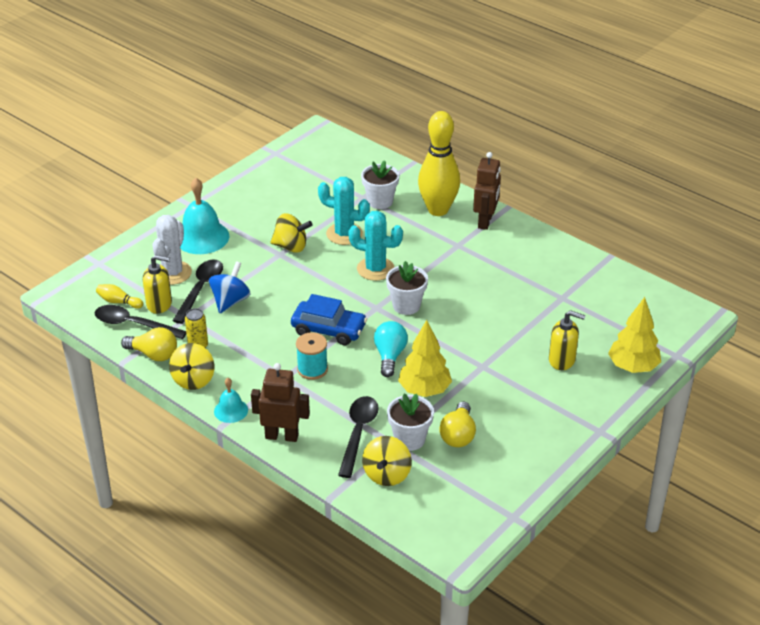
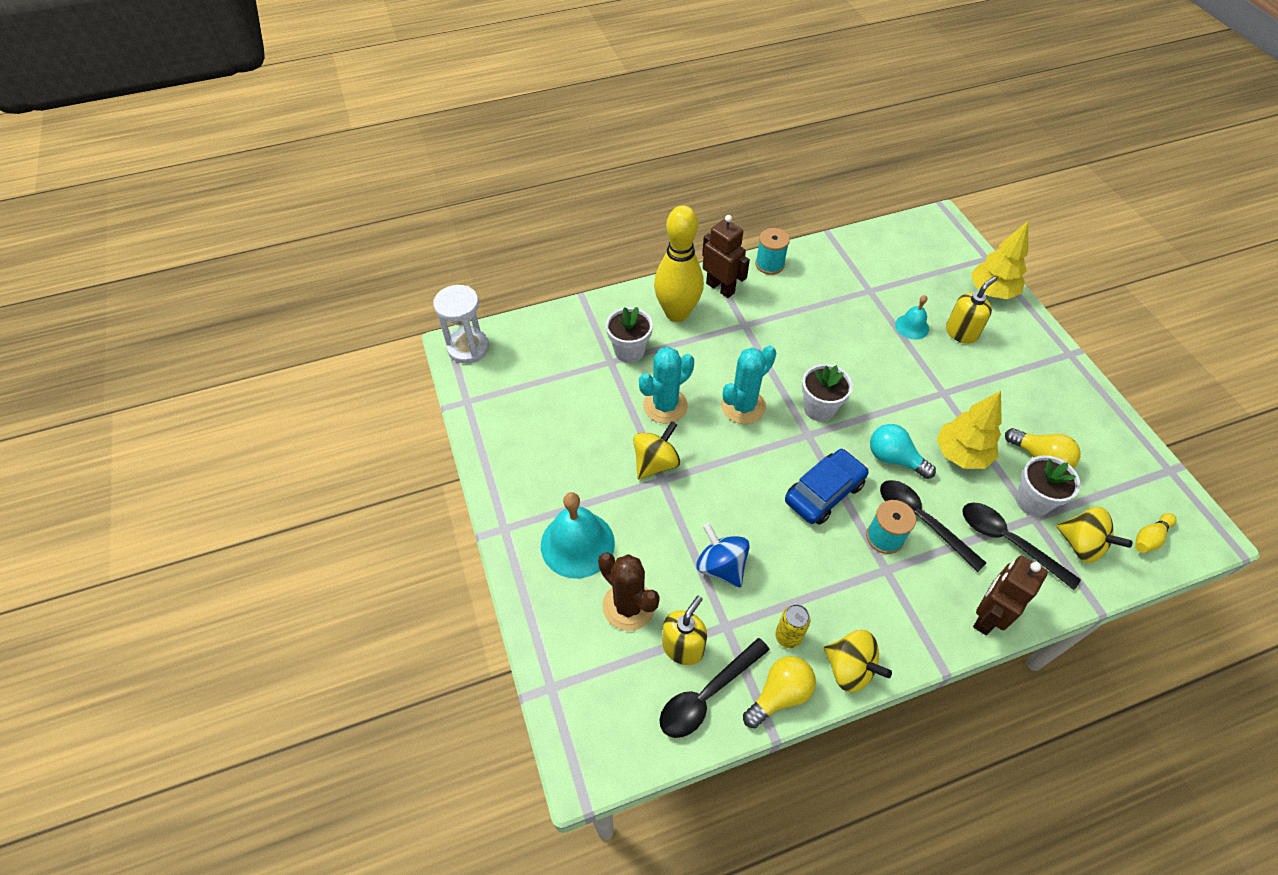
camera: 60 degrees left, 15 degrees up
yellow bowling pin [96,284,143,309] -> yellow bowling pin moved to [1135,513,1177,553]
white cactus [153,215,192,285] -> brown cactus [598,552,660,631]
black spoon [173,260,223,324] -> black spoon moved to [880,480,986,572]
turquoise bell [214,378,248,423] -> turquoise bell moved to [895,295,929,340]
none -> white hourglass [433,285,489,364]
none -> turquoise spool [755,228,790,275]

